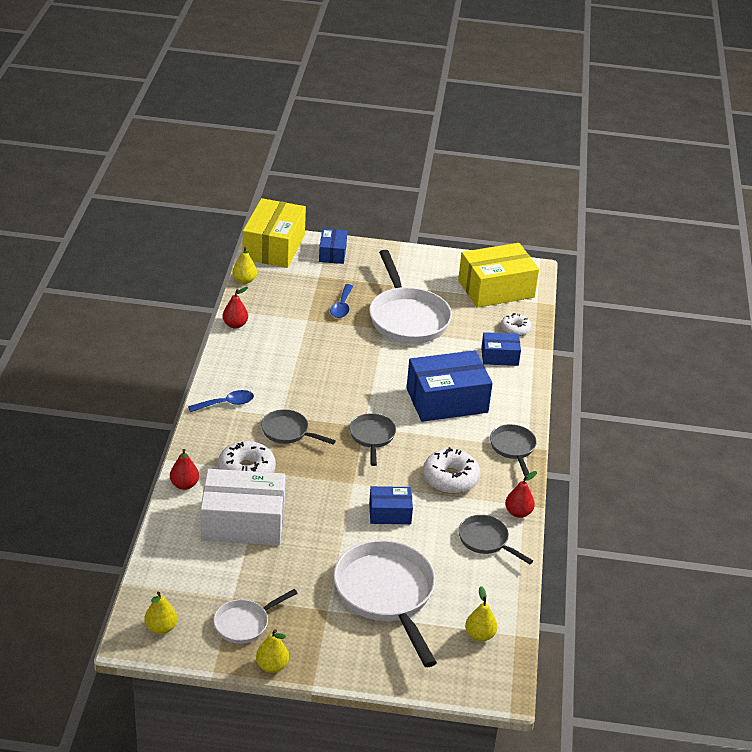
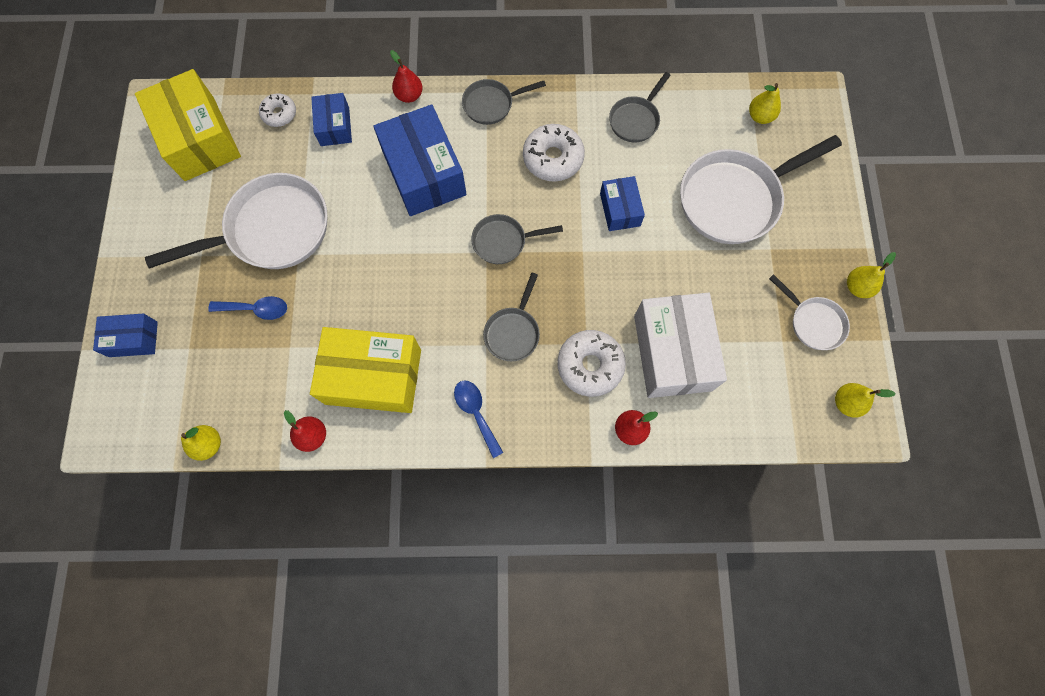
camera: 95 degrees left, 35 degrees up
yellow box [243,198,306,268] -> yellow box moved to [310,327,421,413]
red pear [505,471,537,518] -> red pear moved to [390,50,423,103]

